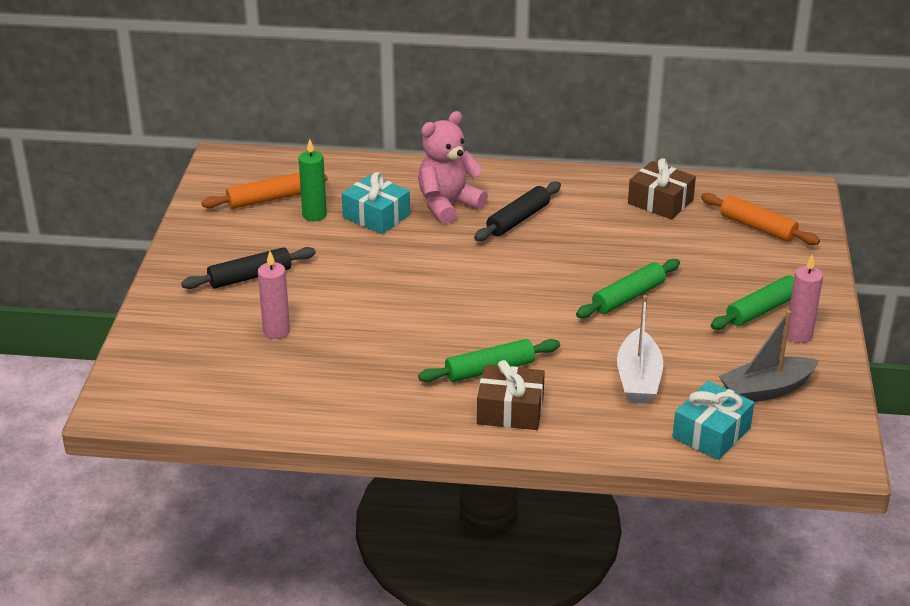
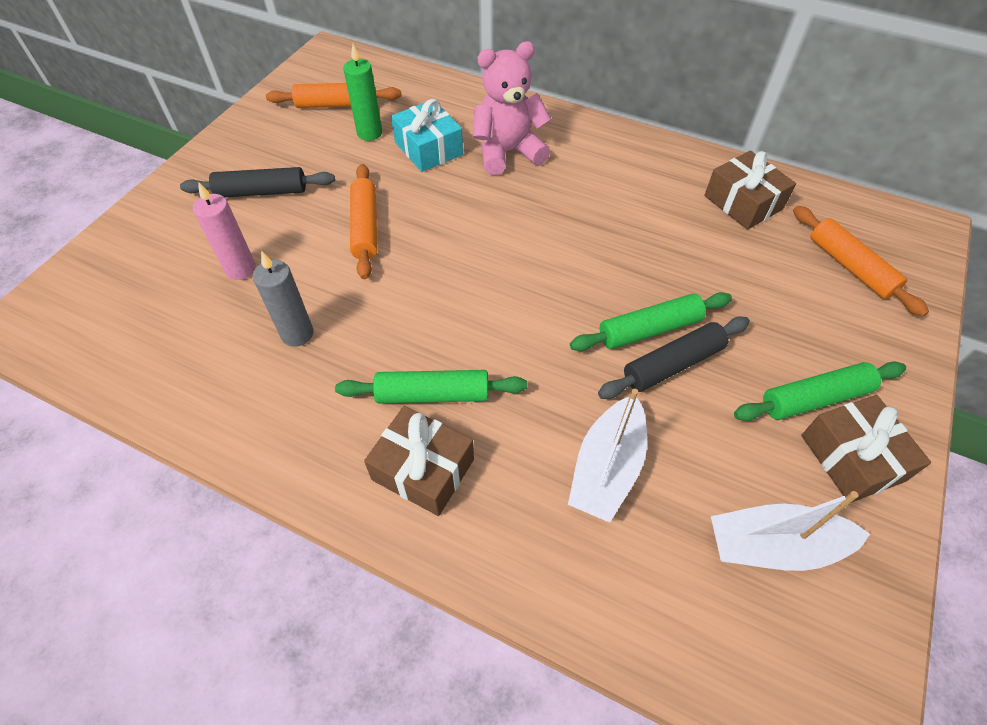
camera: 20 degrees right, 20 degrees up
black rolling pin [474,182,561,241] -> black rolling pin moved to [598,317,750,399]
turquoise gift [672,381,754,460] -> none
grey boat [719,310,819,402] -> white boat [711,491,870,571]
pink candle [787,254,823,343] -> brown gift [801,395,931,503]
none -> grey candle [253,251,314,347]
none -> orange rolling pin [350,164,378,279]

